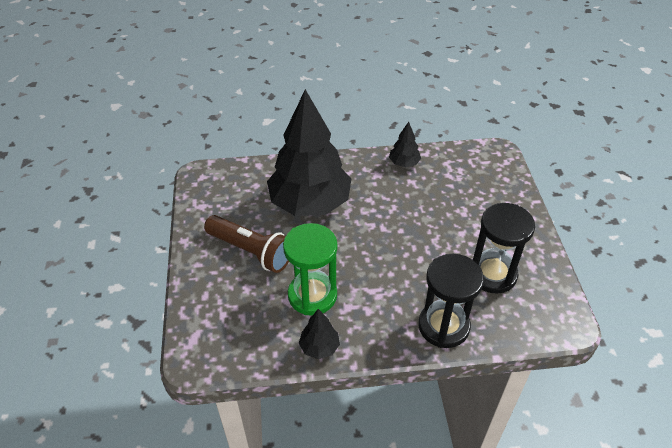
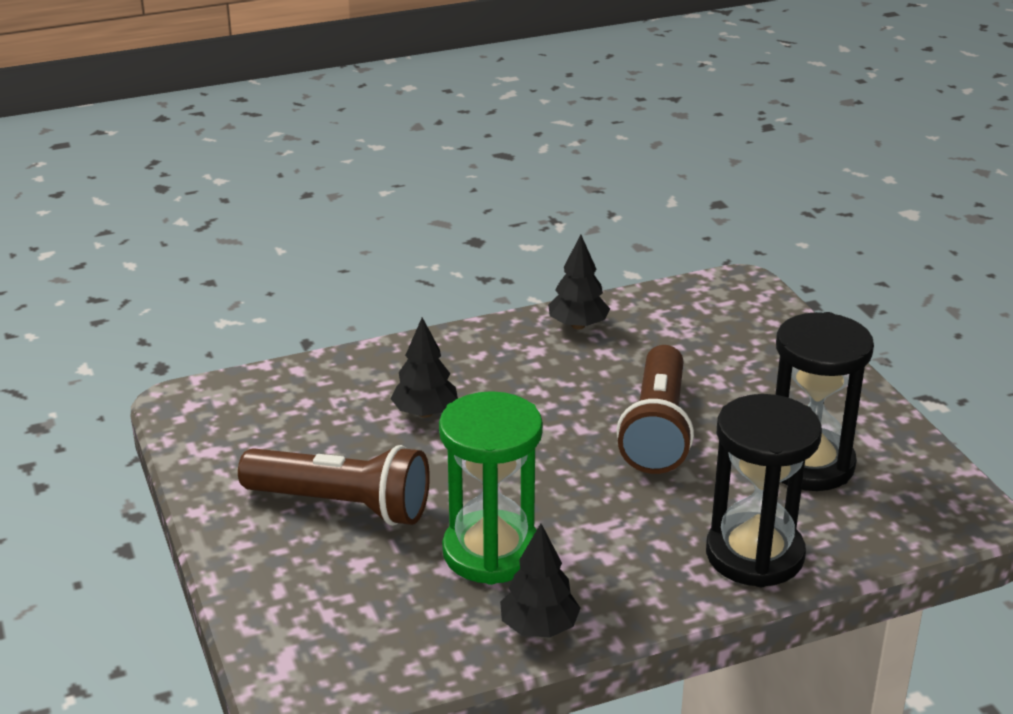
camera: 15 degrees left, 15 degrees down
black tree [267,89,351,216] -> black tree [391,318,458,418], size x0.41
none -> brown flashlight [616,345,694,474]

